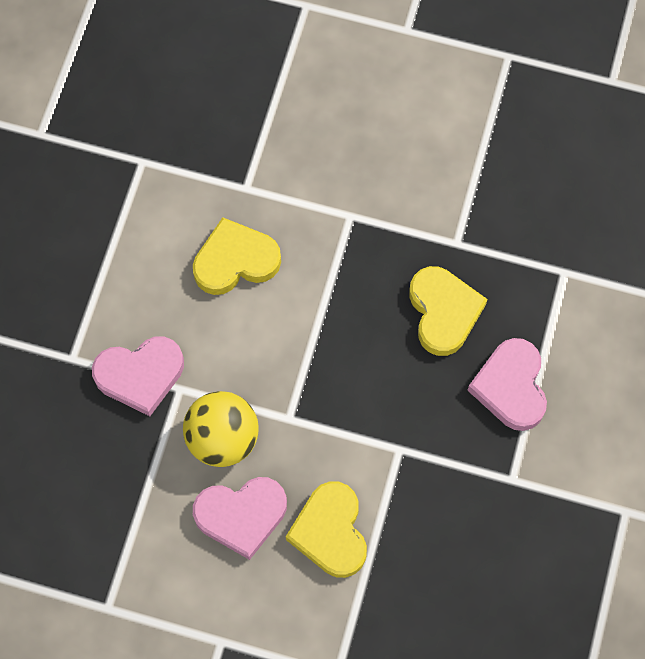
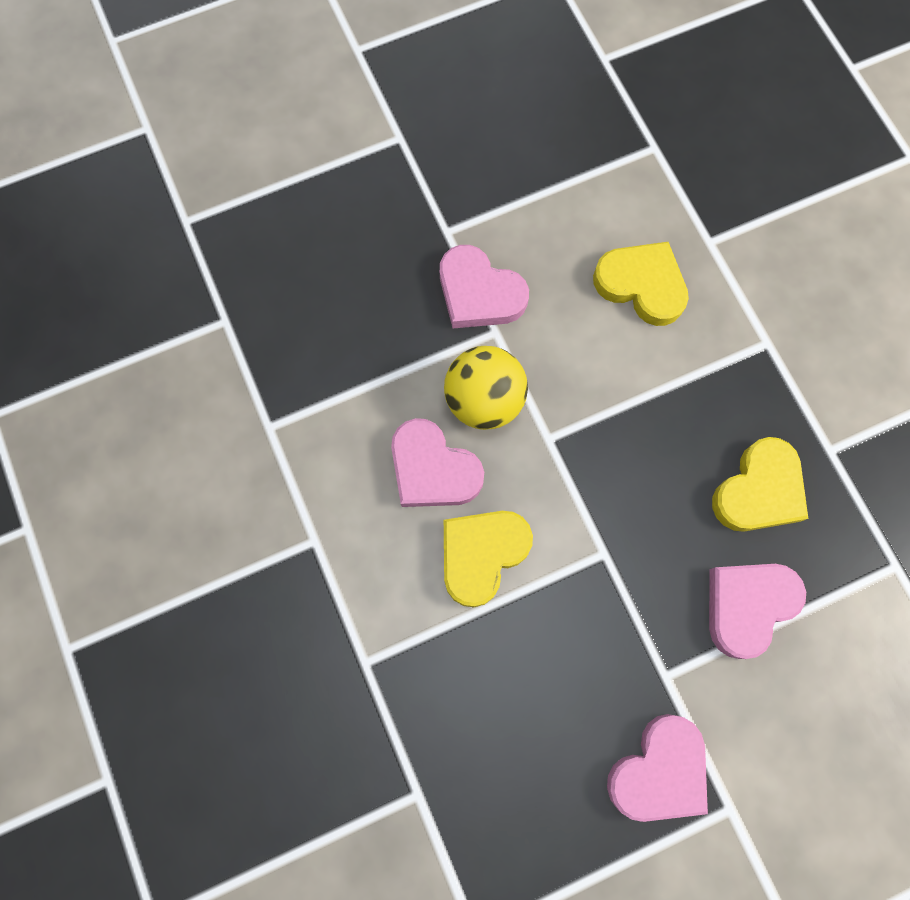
camera: 50 degrees right, 5 degrees up
none -> pink heart [607,714,708,822]

